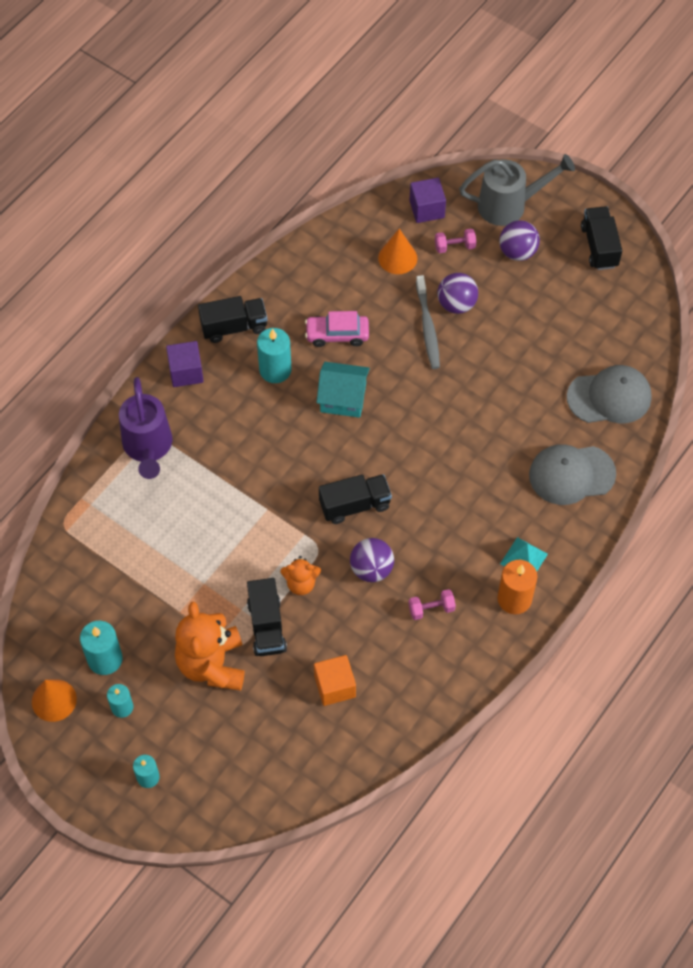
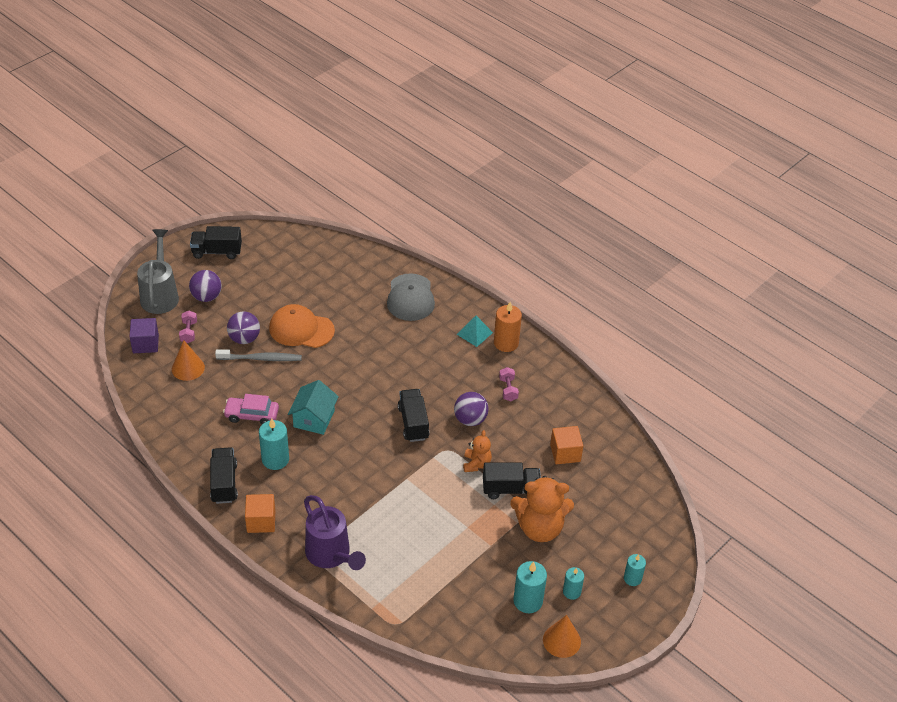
camera: 85 degrees left, 15 degrees down
purple watering can [119,377,172,479] -> purple watering can turned 60 degrees clockwise [304,495,366,570]
purple cube [166,341,204,387] -> orange cube [245,494,275,533]
pink car [305,311,369,347] -> pink car turned 90 degrees clockwise [223,394,279,425]
grey cap [567,365,652,423] -> none
none -> orange cap [269,304,335,348]

